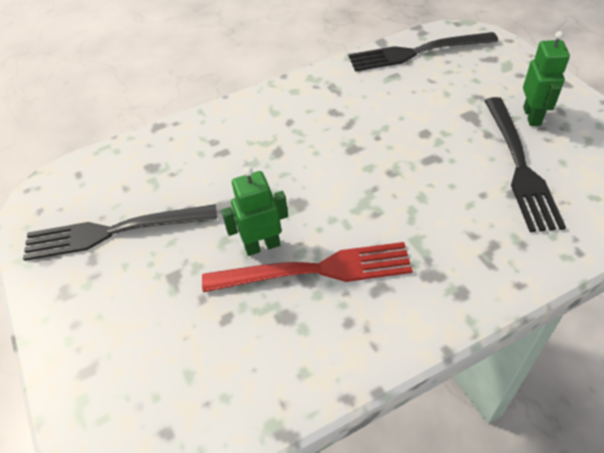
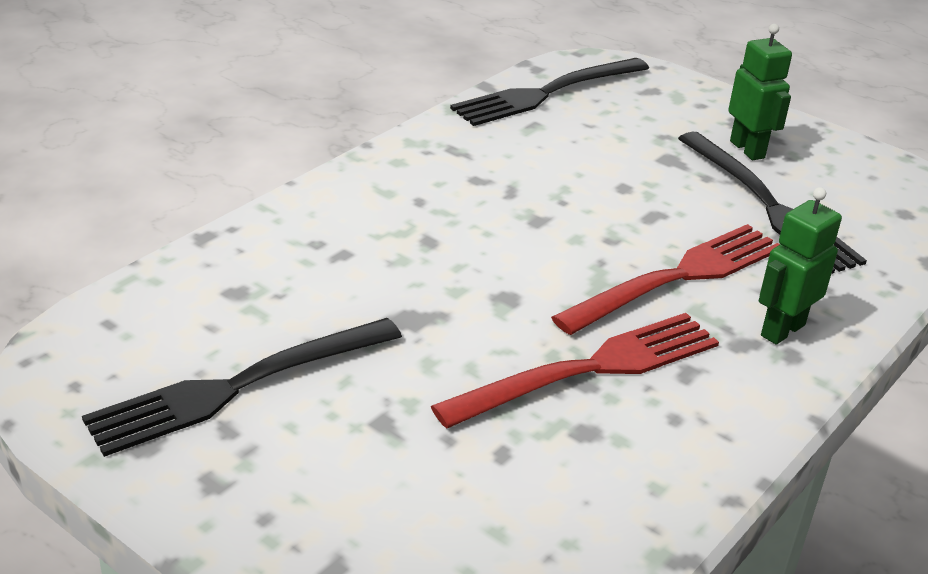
camera: 30 degrees left, 15 degrees down
green robot [221,167,288,256] -> green robot moved to [759,187,842,345]
none -> red fork [551,224,780,335]

